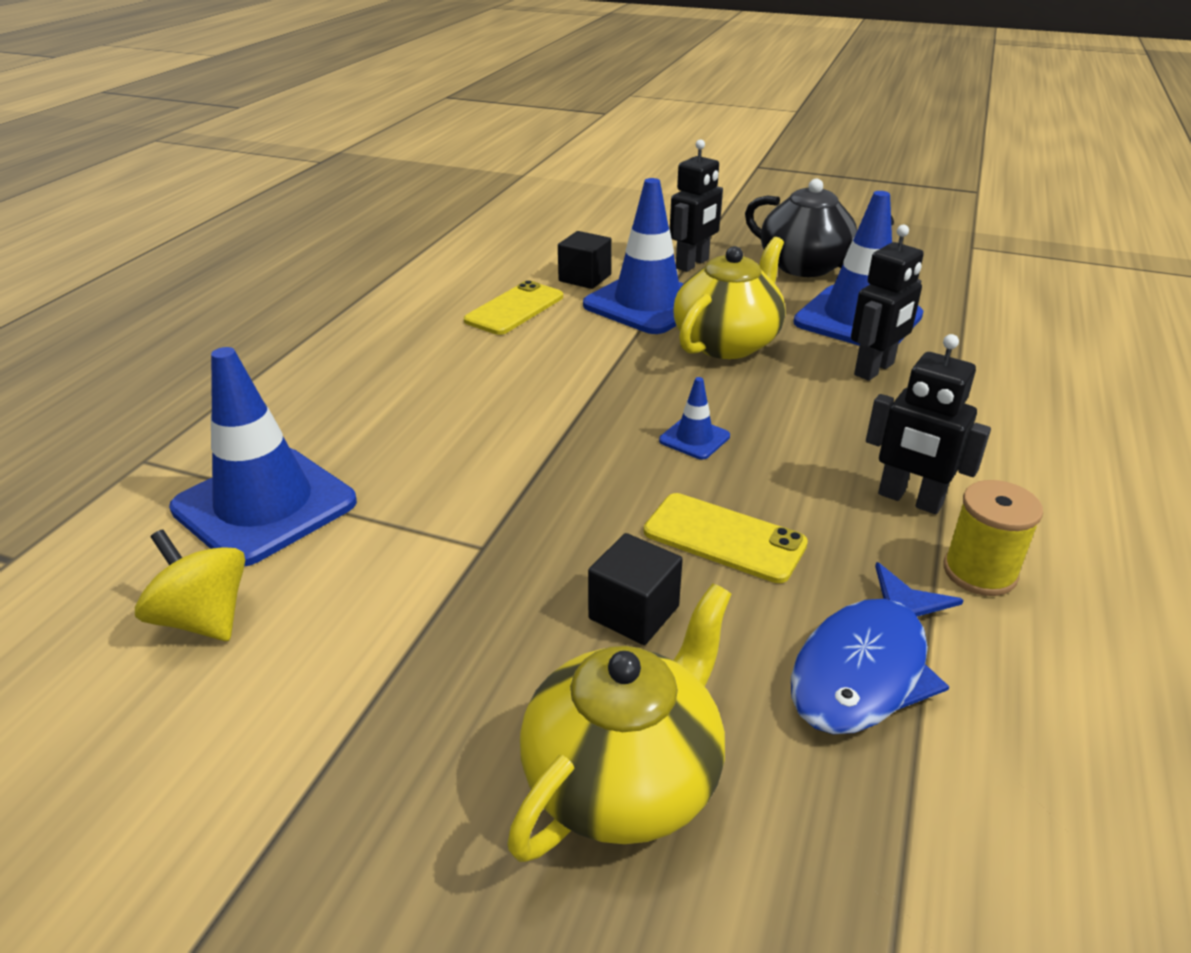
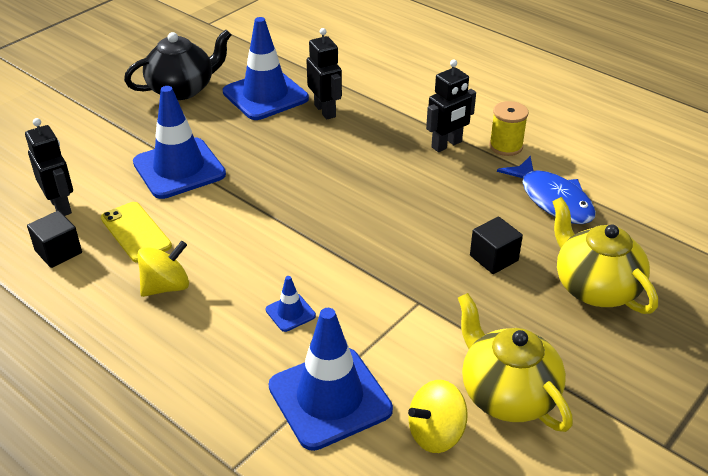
camera: 70 degrees left, 5 degrees up
black cube [558,231,612,289] -> black cube moved to [27,210,82,268]
yellow phone [644,493,808,583] -> none
blue traffic cone [659,377,730,459] -> blue traffic cone moved to [266,276,316,332]
black robot [670,139,723,272] -> black robot moved to [25,118,73,216]
yellow teapot [674,237,786,359] -> yellow teapot moved to [458,293,573,432]
none -> yellow spinning top [137,241,189,297]

